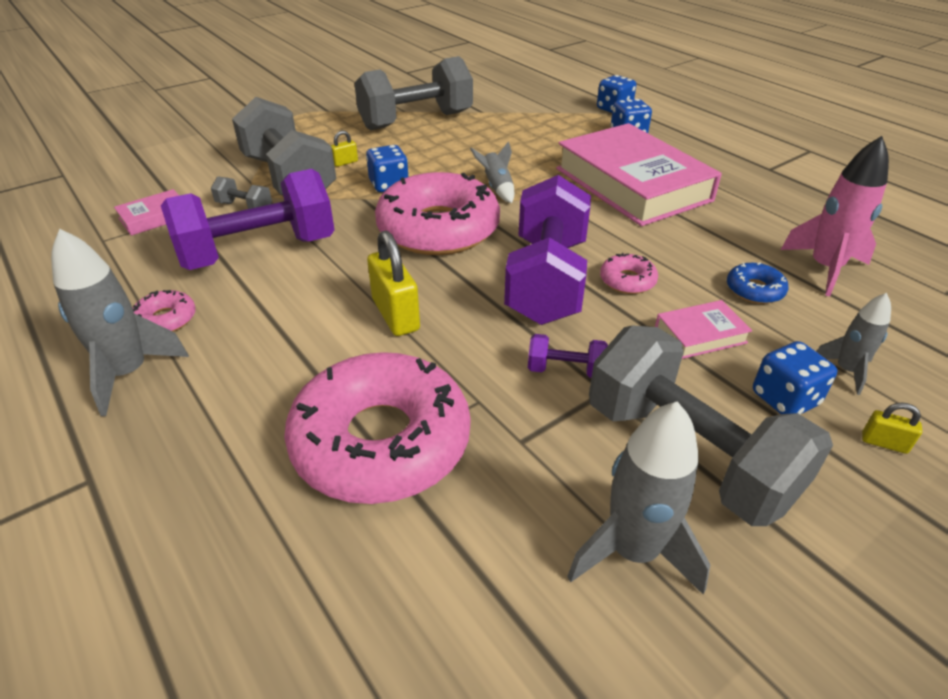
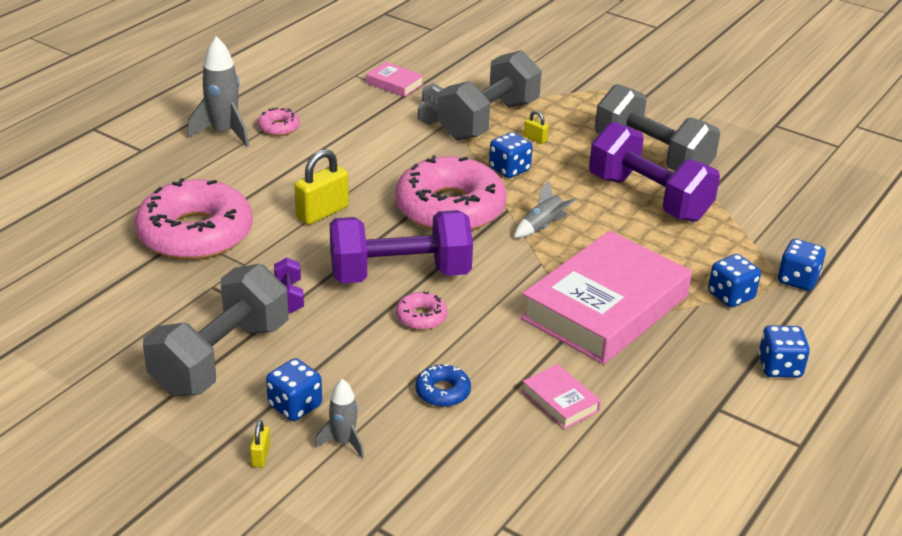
camera: 70 degrees right, 5 degrees down
purple dumbbell [161,169,335,270] -> purple dumbbell moved to [589,122,720,222]
grey rocket [567,401,710,595] -> none
pink book [655,300,752,359] -> pink book moved to [522,364,601,429]
pink rocket [781,136,889,296] -> none
none -> blue dice [758,325,810,378]

